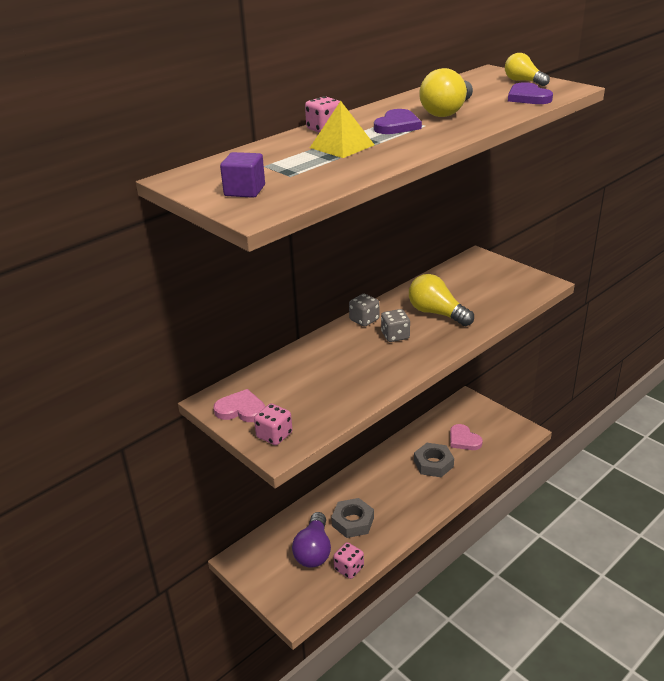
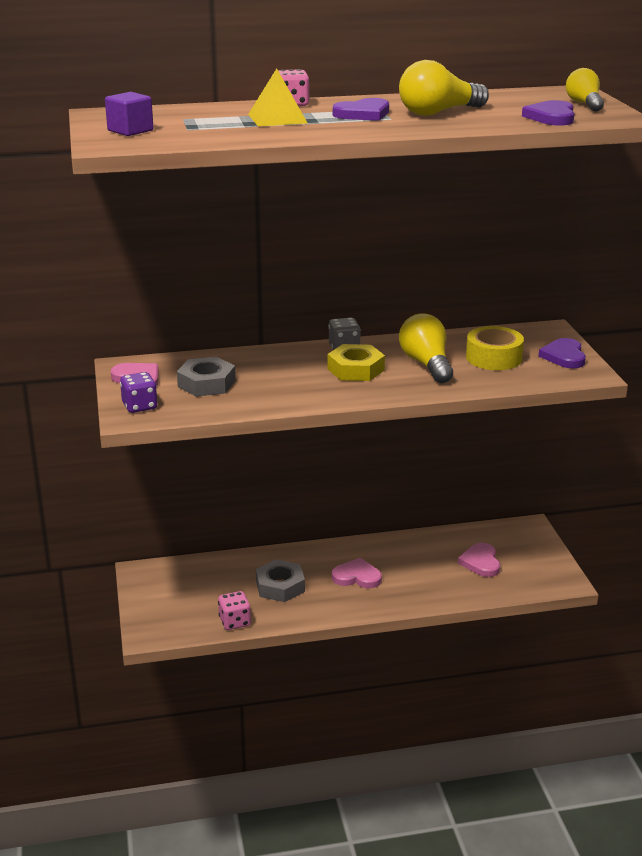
camera: 30 degrees right, 5 degrees down
pink dice [254,403,292,445] -> purple dice [120,372,157,413]
purple light bulb [292,512,331,568] -> none
grey dice [381,309,410,342] -> yellow nut [327,344,385,381]
grey nut [414,443,454,477] -> grey nut moved to [177,356,236,397]
none -> pink heart [332,558,382,588]
none -> yellow tape [466,326,524,370]
none -> purple heart [538,338,586,369]

